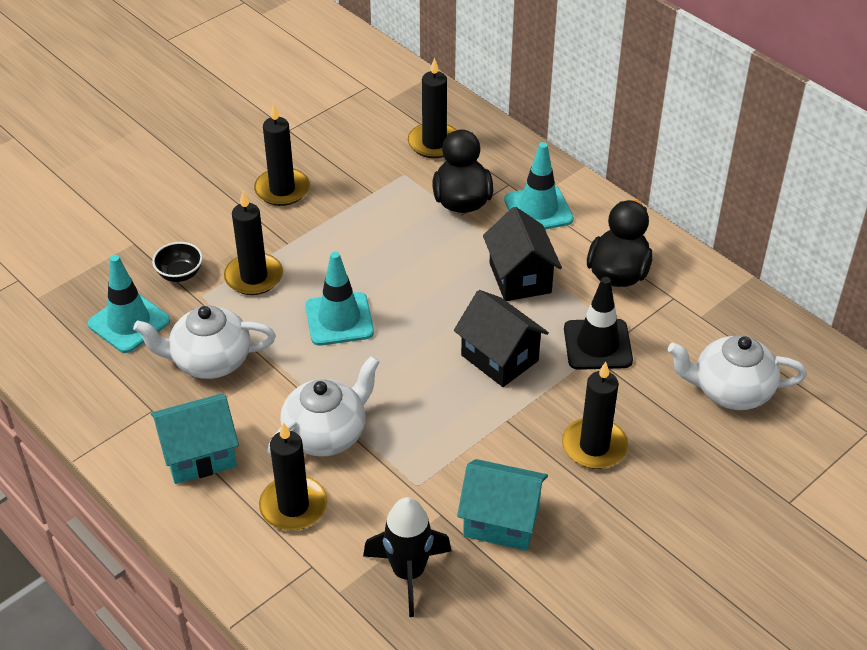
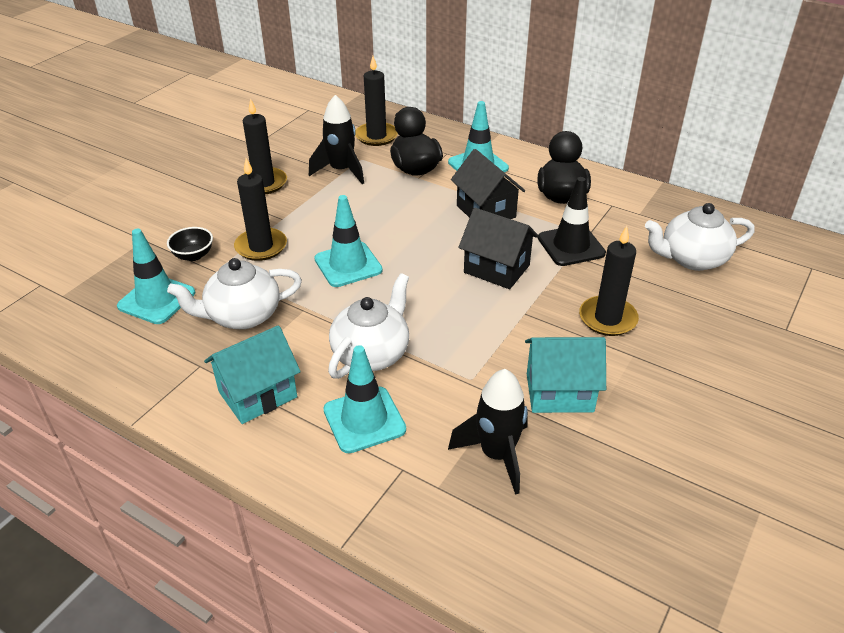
camera: 15 degrees left, 5 degrees down
black candle [259,422,327,531] -> turquoise traffic cone [323,345,406,453]
none -> black rocket [309,95,364,184]

